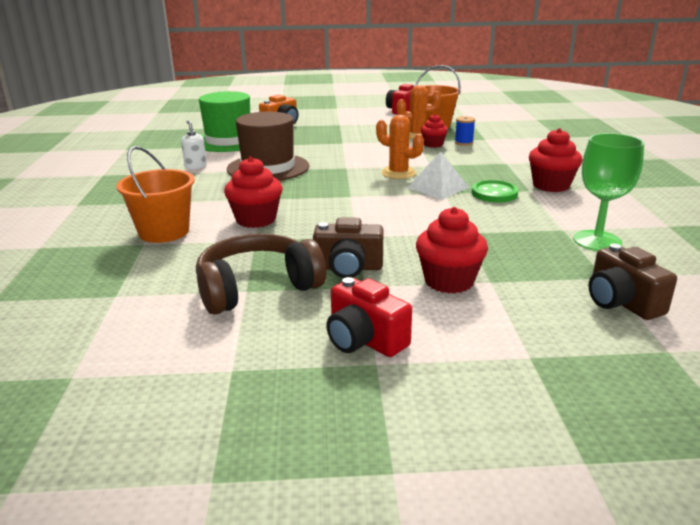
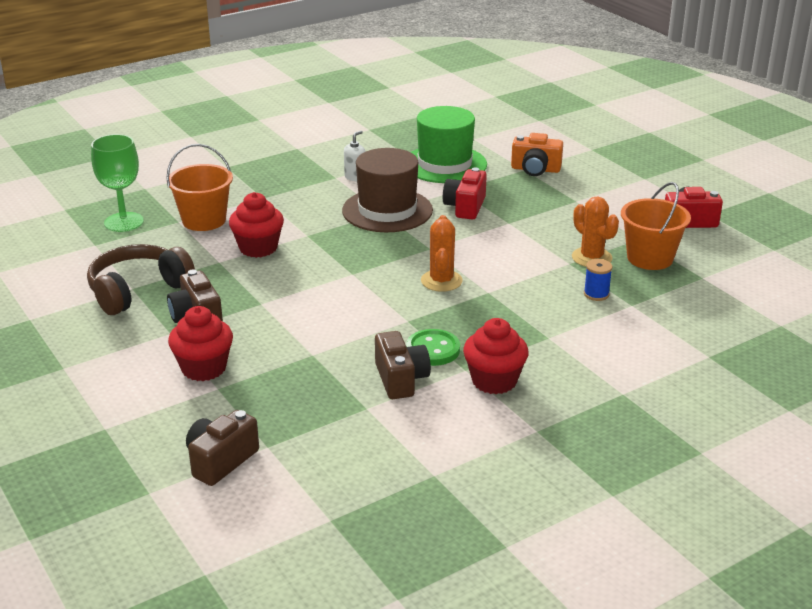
camera: 60 degrees right, 5 degrees up
brown headphones [196,234,326,315] -> brown headphones turned 75 degrees counterclockwise [87,244,195,315]
red camera [326,277,412,357] -> red camera moved to [443,167,487,220]
white pyramid [408,151,470,199] -> none
red cupcake [421,114,448,148] -> none
green goblet [573,133,644,251] -> green goblet moved to [91,134,144,232]
none -> brown camera [375,331,431,399]

